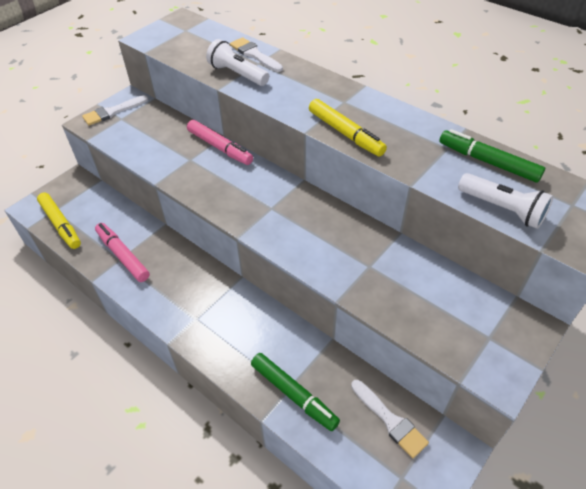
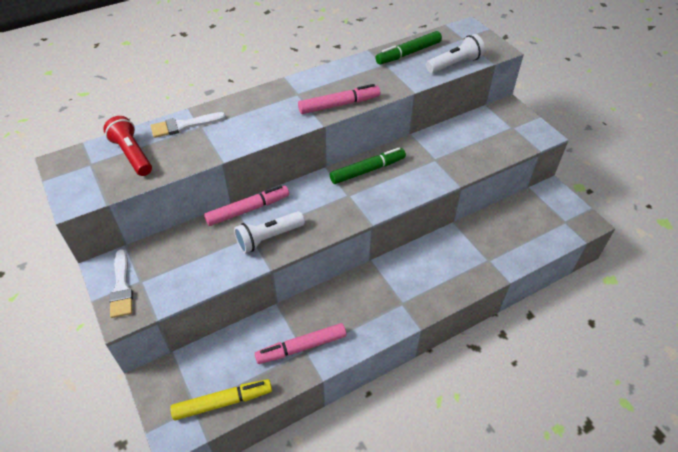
camera: 70 degrees left, 0 degrees up
white flashlight [206,39,269,86] -> white flashlight moved to [234,211,305,253]
green marker [251,353,340,431] -> green marker moved to [330,148,406,184]
yellow marker [309,99,387,156] -> pink marker [298,84,380,114]
white brush [351,380,429,458] -> none
none -> red flashlight [103,116,152,176]

